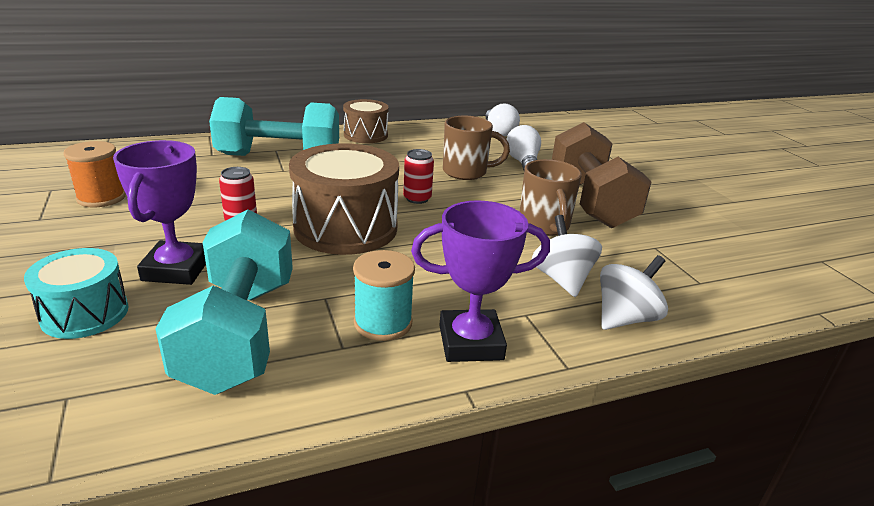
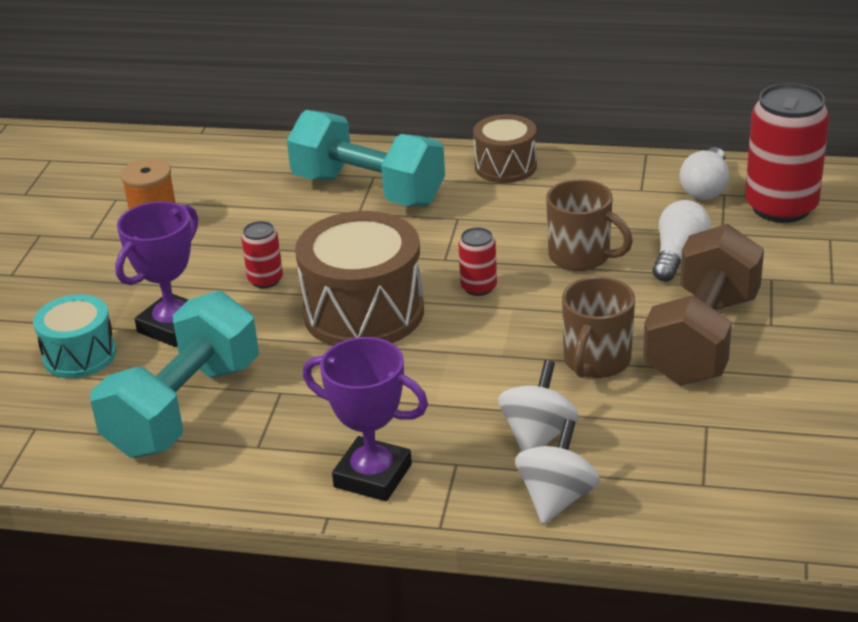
camera: 35 degrees right, 5 degrees up
turquoise spool [353,250,415,341] -> none
white spinning top [600,255,668,330] -> white spinning top turned 60 degrees counterclockwise [515,419,600,525]
none -> red can [745,83,829,223]

